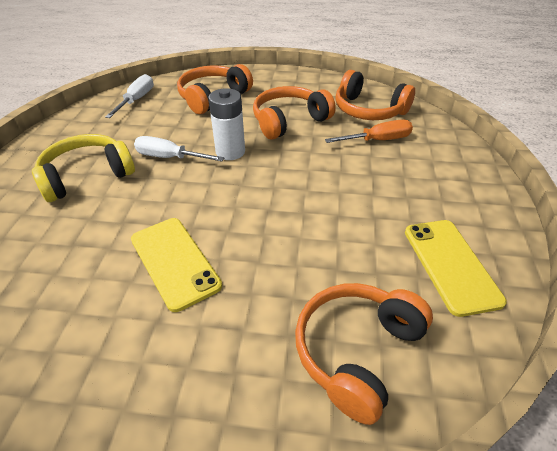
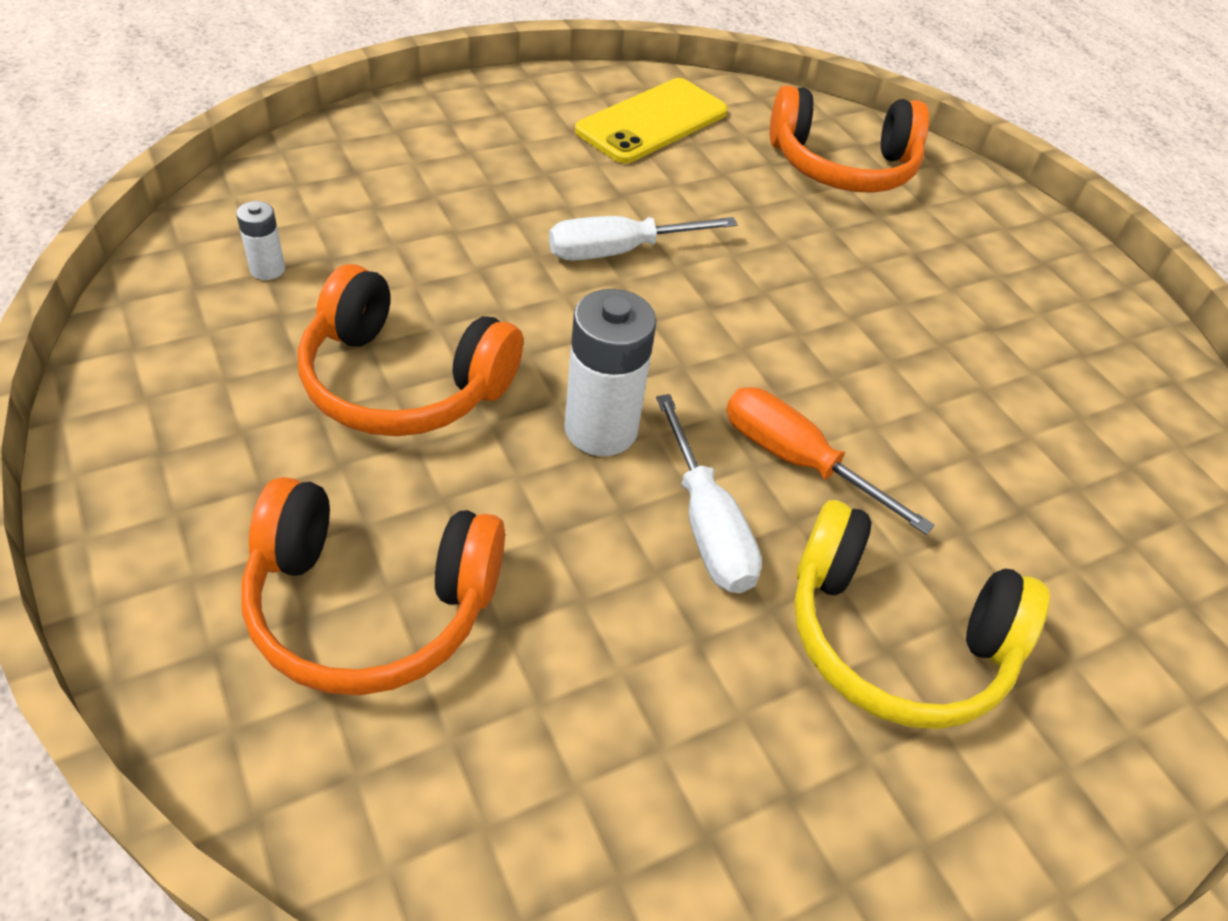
camera: 130 degrees left, 5 degrees up
white screwdriver [105,74,154,118] -> white screwdriver moved to [549,216,738,260]
yellow phone [131,218,222,312] -> none
orange screwdriver [325,120,413,143] -> orange screwdriver moved to [726,387,935,535]
orange headphones [335,70,415,120] -> white battery [236,201,285,280]

